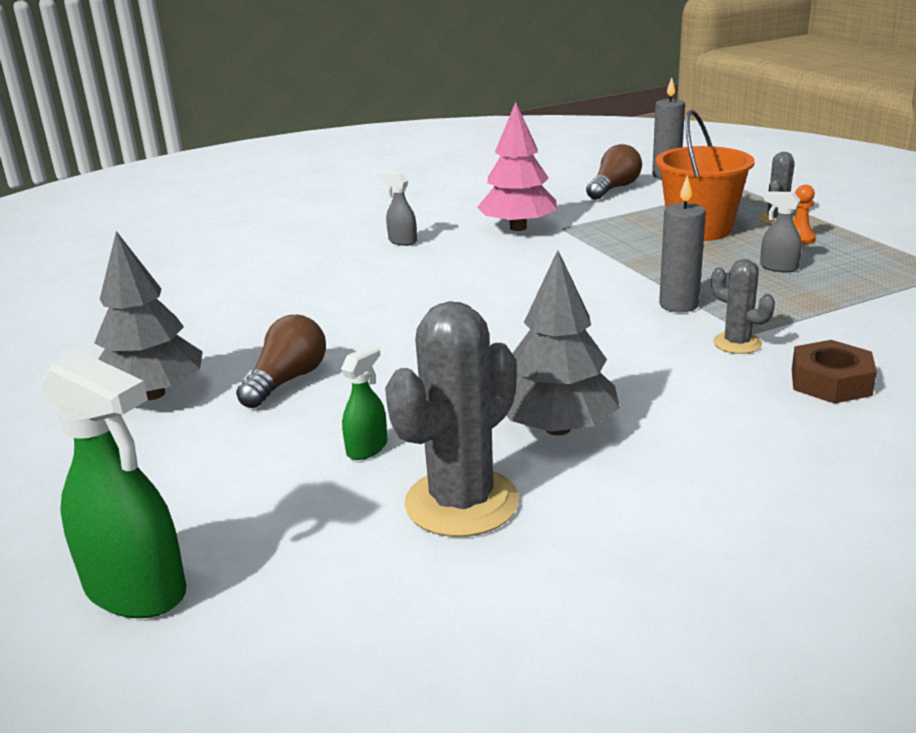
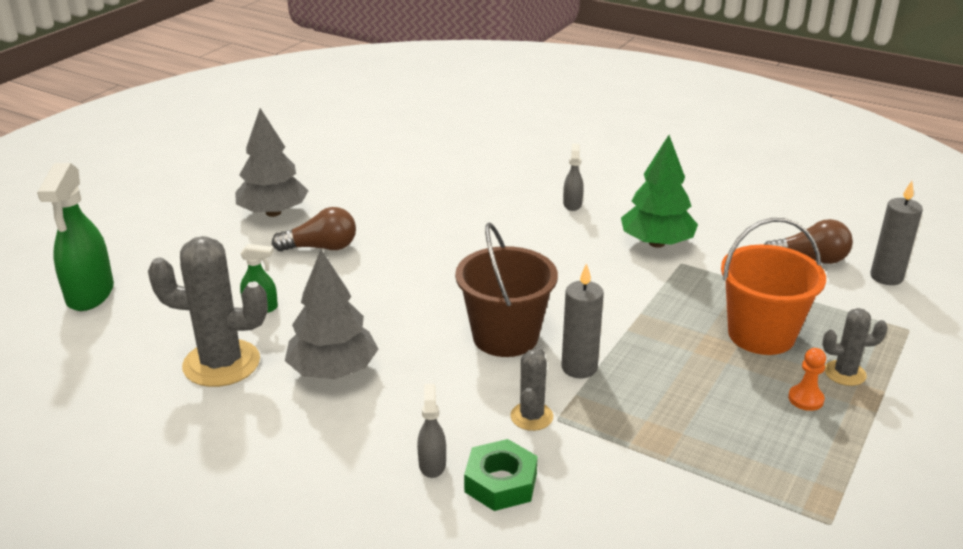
camera: 55 degrees right, 5 degrees up
pink tree [477,102,557,231] -> green tree [621,135,698,248]
grey spray bottle [760,192,802,272] -> grey spray bottle moved to [417,384,446,478]
brown nut [792,340,877,404] -> green nut [464,439,538,511]
none -> brown bucket [455,222,558,357]

